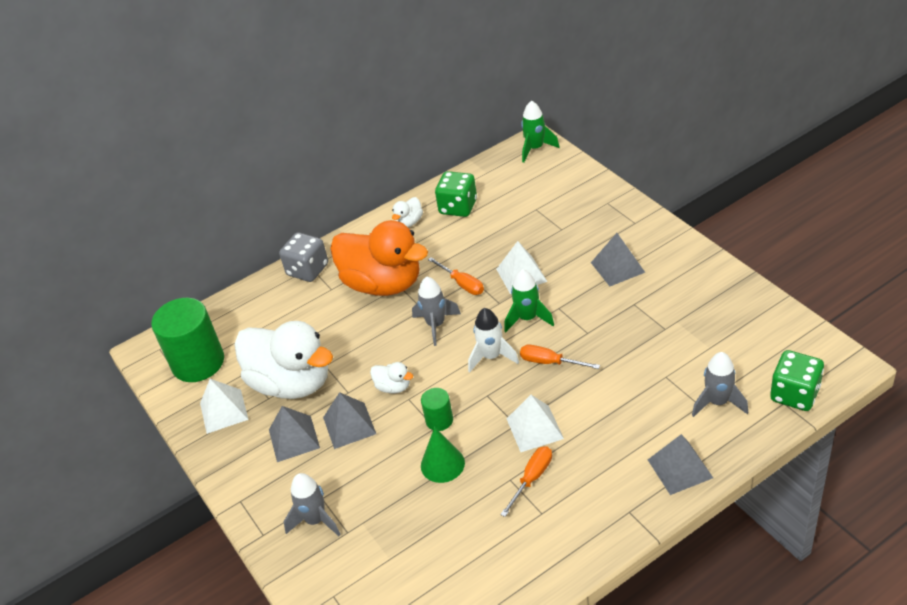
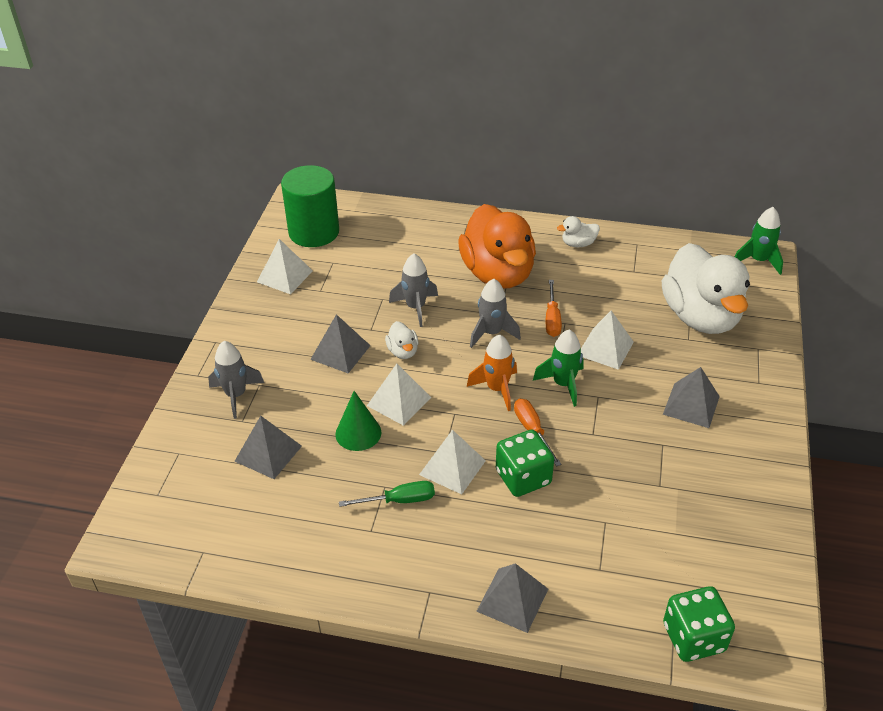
camera: 40 degrees right, 0 degrees up
white duck [235,321,333,399] -> white duck moved to [662,243,750,334]
grey pyramid [269,406,320,462] -> grey pyramid moved to [234,416,302,479]
grey dice [279,232,328,282] -> none
green cylinder [421,388,453,431] -> white pyramid [367,364,431,426]
green dice [435,171,477,217] -> green dice moved to [496,430,554,497]
white rocket [468,308,519,372] -> orange rocket [467,334,517,411]
orange screwdriver [500,446,552,517] -> green screwdriver [339,481,435,507]
grey rocket [692,352,748,417] -> grey rocket moved to [389,254,438,327]

